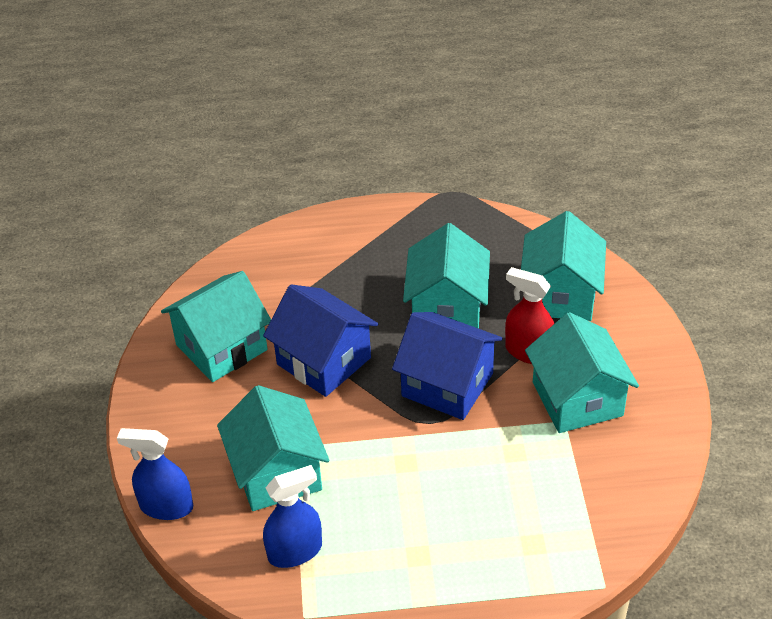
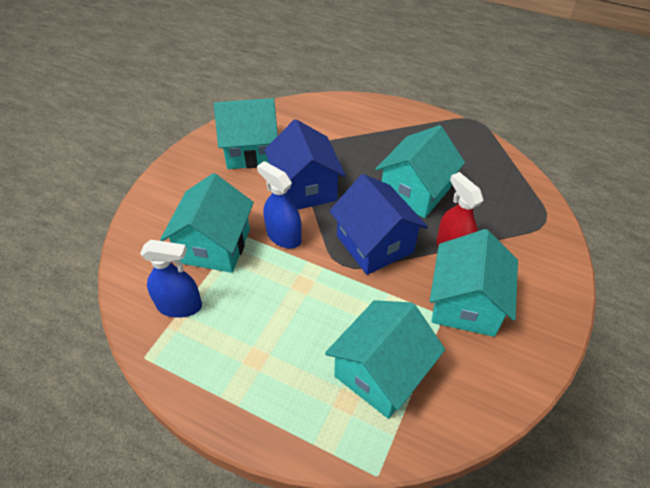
camera: 30 degrees right, 5 degrees up
blue spray bottle [117,428,193,520] -> blue spray bottle moved to [257,161,302,249]
turquoise house [521,211,606,321] -> turquoise house moved to [325,300,445,419]

